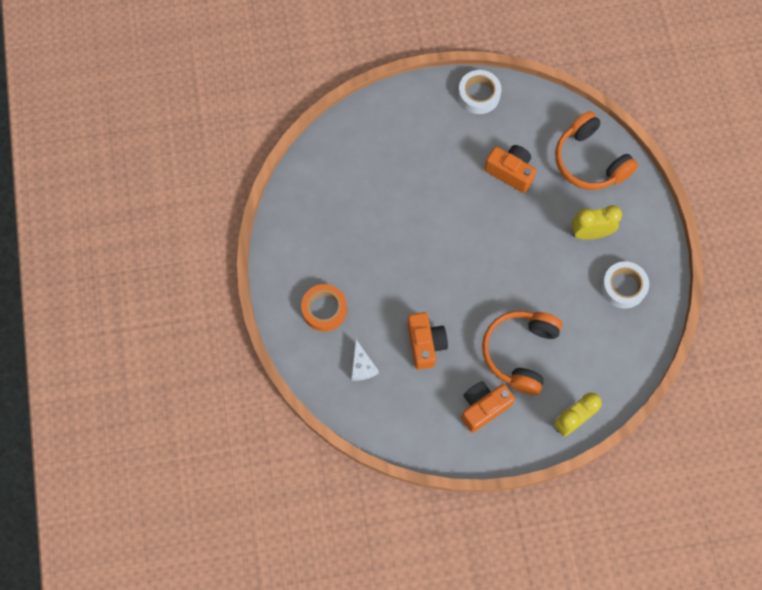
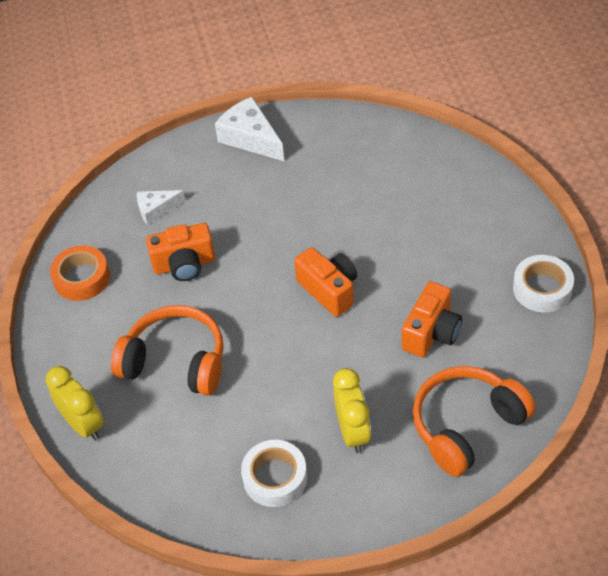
camera: 90 degrees right, 20 degrees down
orange tape [301,284,347,331] -> orange tape moved to [50,245,110,301]
orange camera [461,381,515,432] -> orange camera moved to [294,247,357,317]
none -> white cheese [215,97,284,161]

